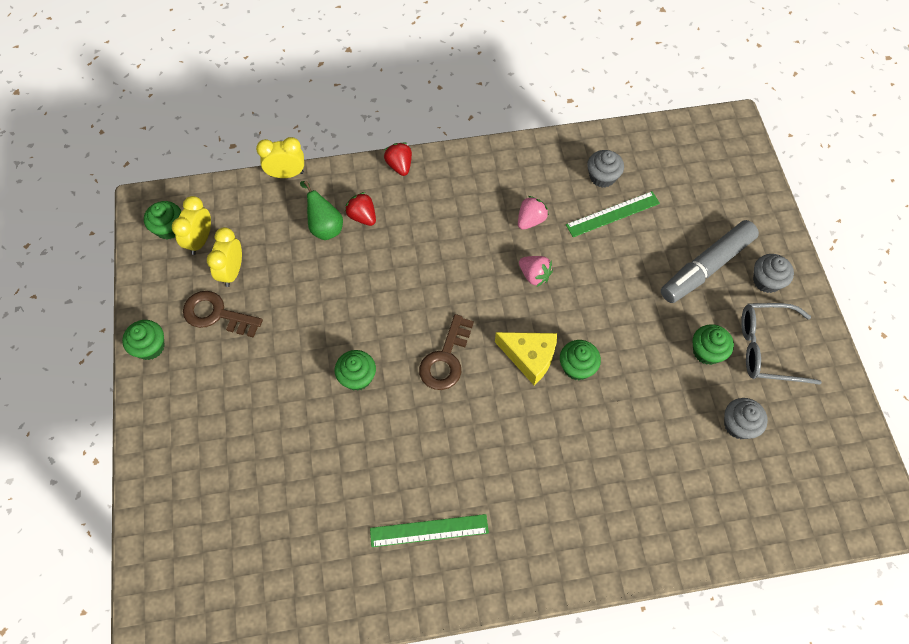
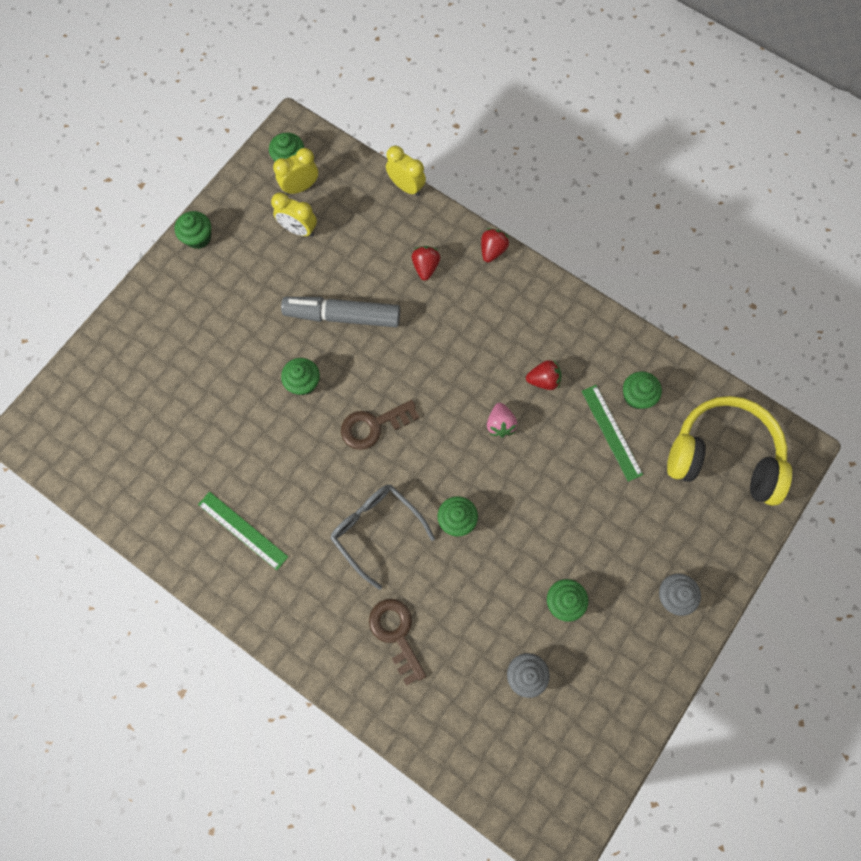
camera: 45 degrees right, 10 degrees up
brown key [183,291,263,338] -> brown key moved to [369,599,426,686]
yellow clock [207,227,242,287] -> yellow clock turned 120 degrees counterclockwise [271,192,317,237]
green pear [300,181,343,240] -> none
yellow cheese [495,332,557,385] -> none
pink strawberry [518,196,549,230] -> red strawberry [526,360,561,390]
green ruler [566,191,660,237] -> green ruler turned 45 degrees clockwise [581,385,643,482]
grey cupcake [587,150,624,188] -> green cupcake [623,371,662,409]
grey marker [661,220,759,303] -> grey marker moved to [281,297,400,327]
grey glasses [741,303,822,385] -> grey glasses moved to [330,484,435,590]
none -> yellow headphones [667,396,792,506]

